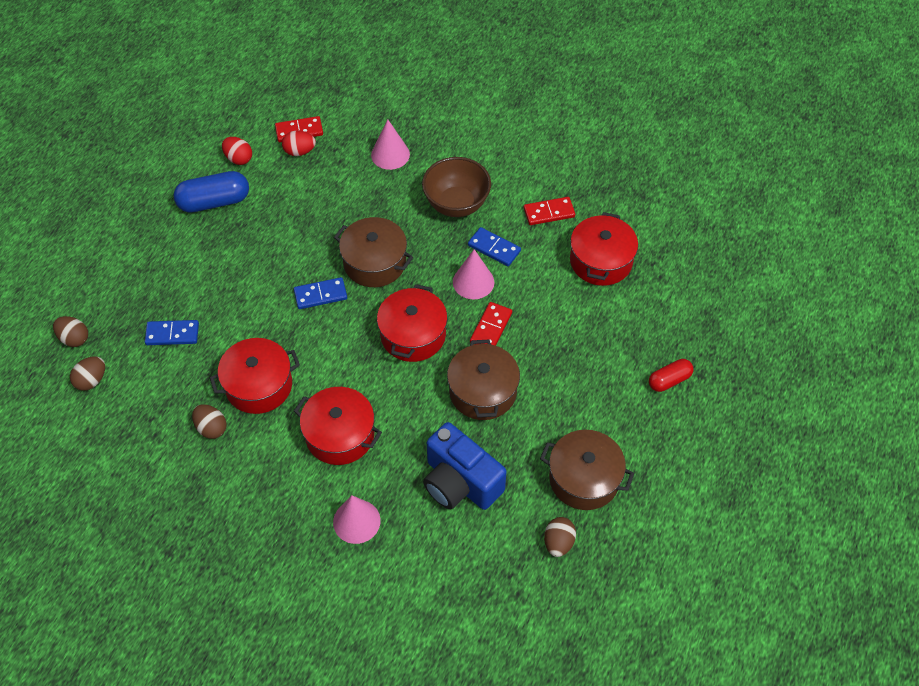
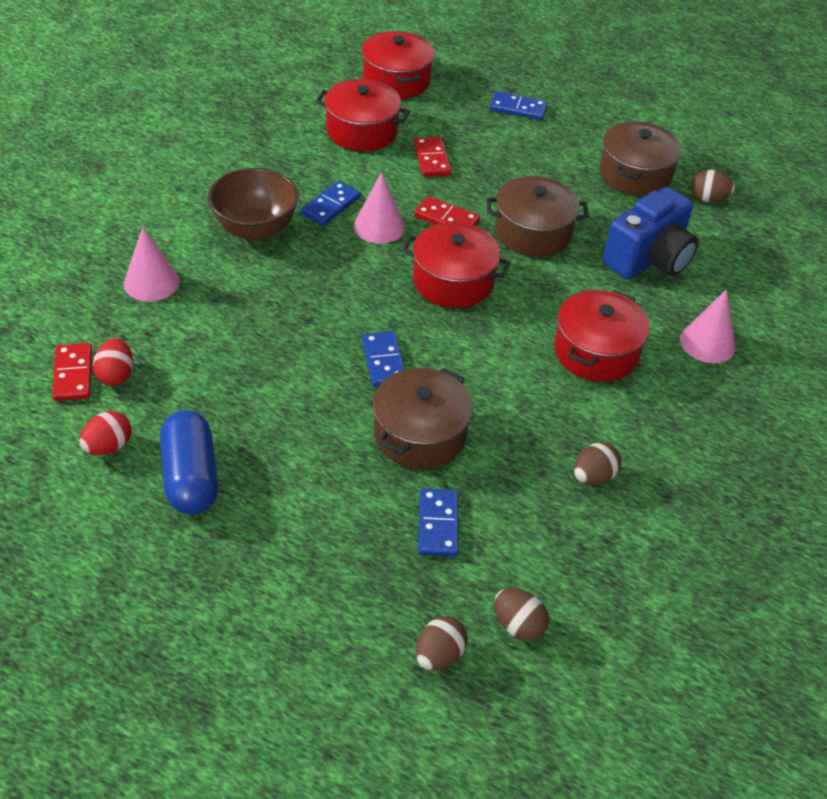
camera: 90 degrees left, 10 degrees down
red pot [210,338,300,414] -> red pot moved to [362,31,434,99]
brown pot [334,217,413,287] -> brown pot moved to [373,368,473,469]
red domino [524,197,575,225] -> red domino moved to [414,137,451,177]
red capsule [649,359,694,392] -> blue domino [490,91,547,120]

